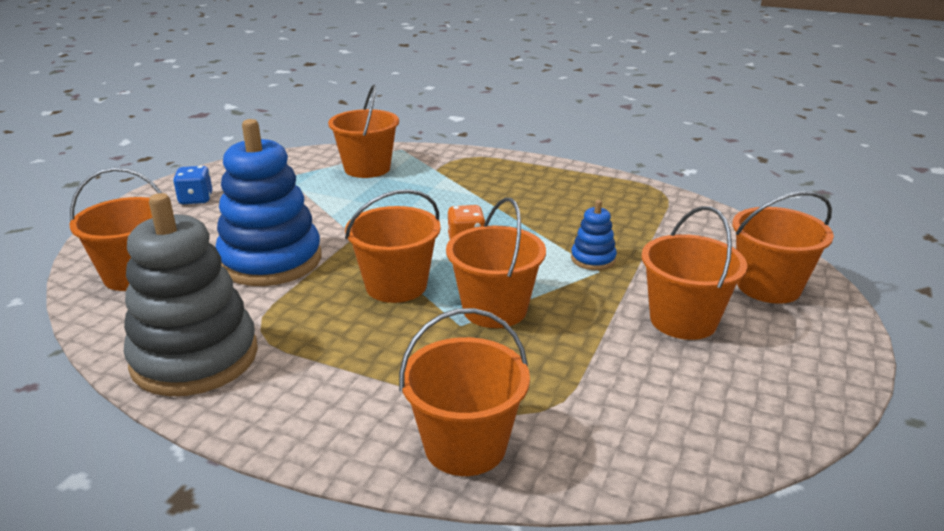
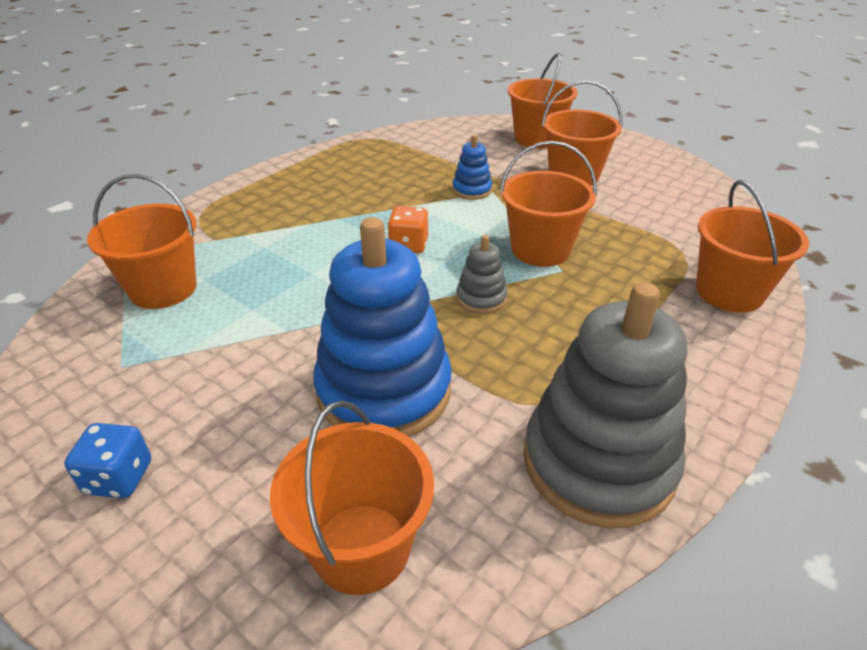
camera: 75 degrees left, 10 degrees up
orange bucket [345,189,441,303] -> grey stacking toy [456,235,507,314]

